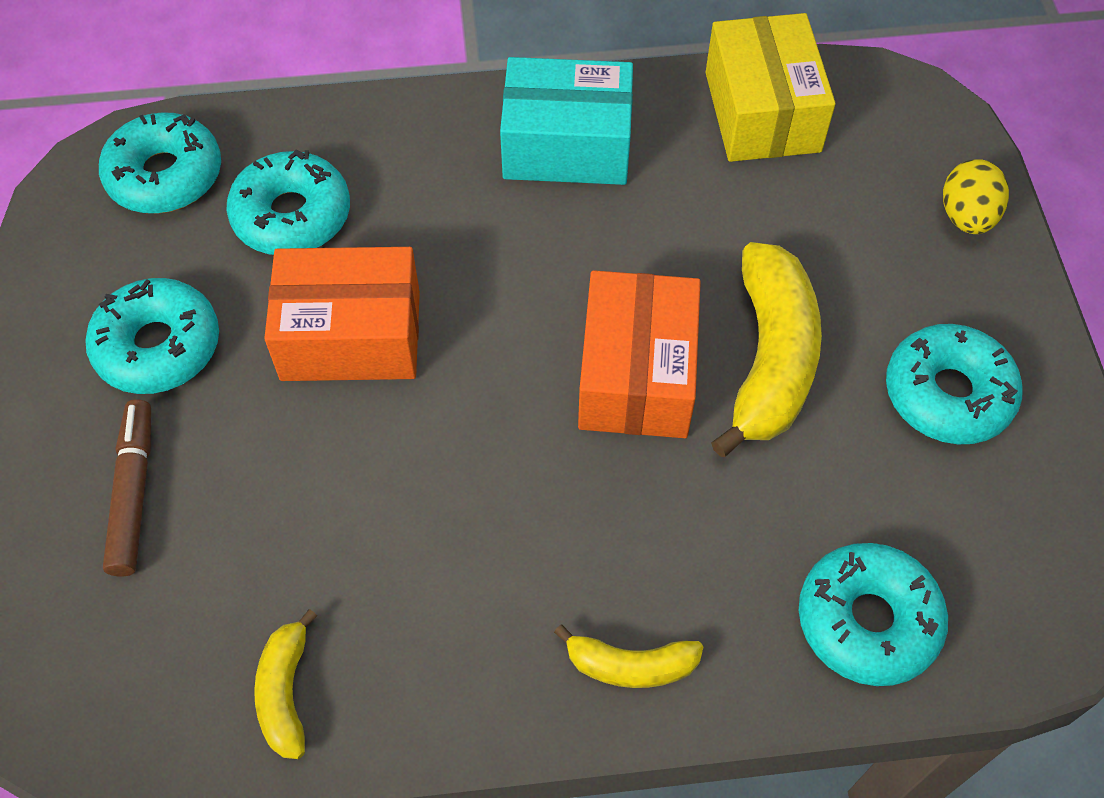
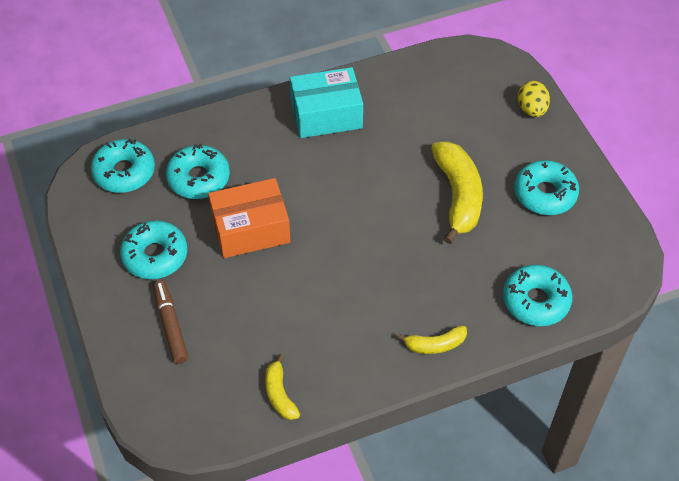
camera: 15 degrees left, 5 degrees down
orange box [578,270,701,438] -> none
yellow box [705,13,836,162] -> none

